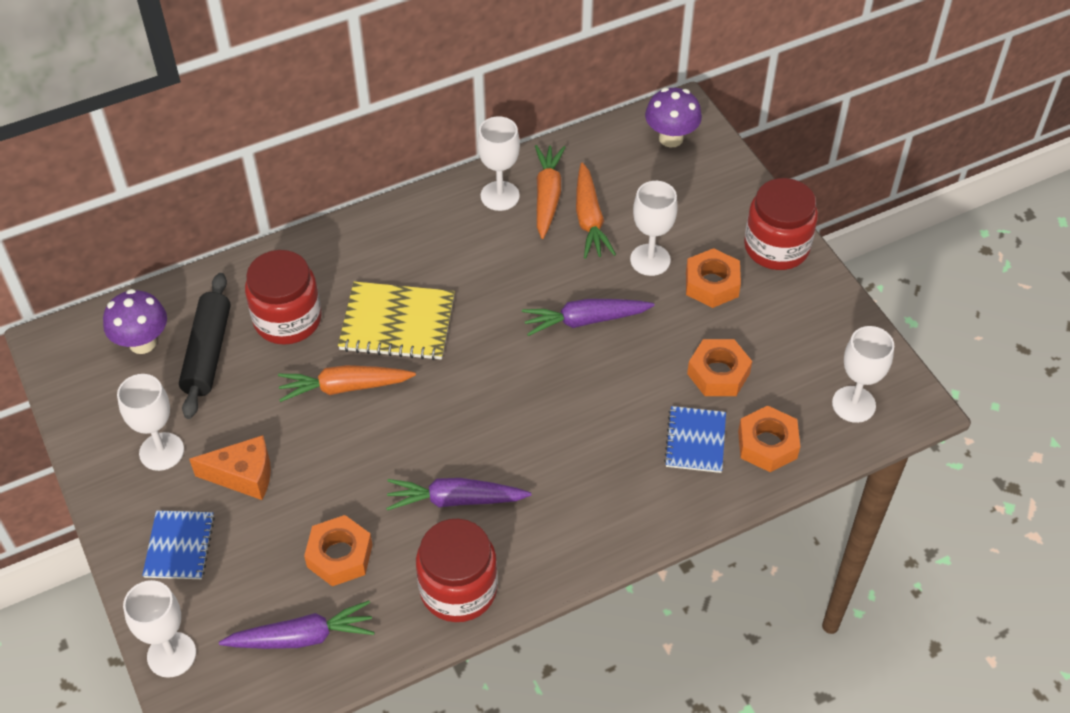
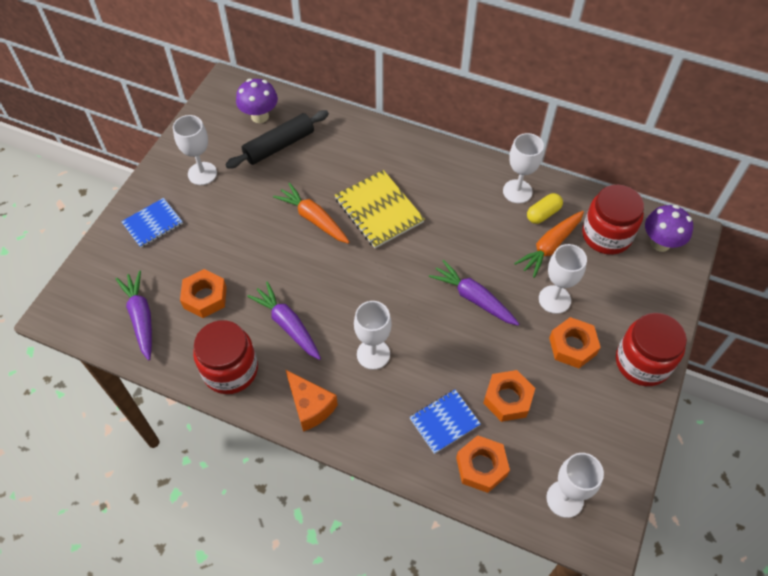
camera: 50 degrees right, 5 degrees up
white goblet [123,580,196,678] -> white goblet moved to [354,301,392,370]
orange cheese [189,435,271,500] -> orange cheese moved to [285,369,338,432]
purple carrot [219,600,375,649] -> purple carrot turned 150 degrees counterclockwise [116,271,152,361]
red jar [245,250,322,345] -> red jar moved to [582,185,644,255]
orange carrot [535,145,565,239] -> yellow capsule [527,193,563,224]

